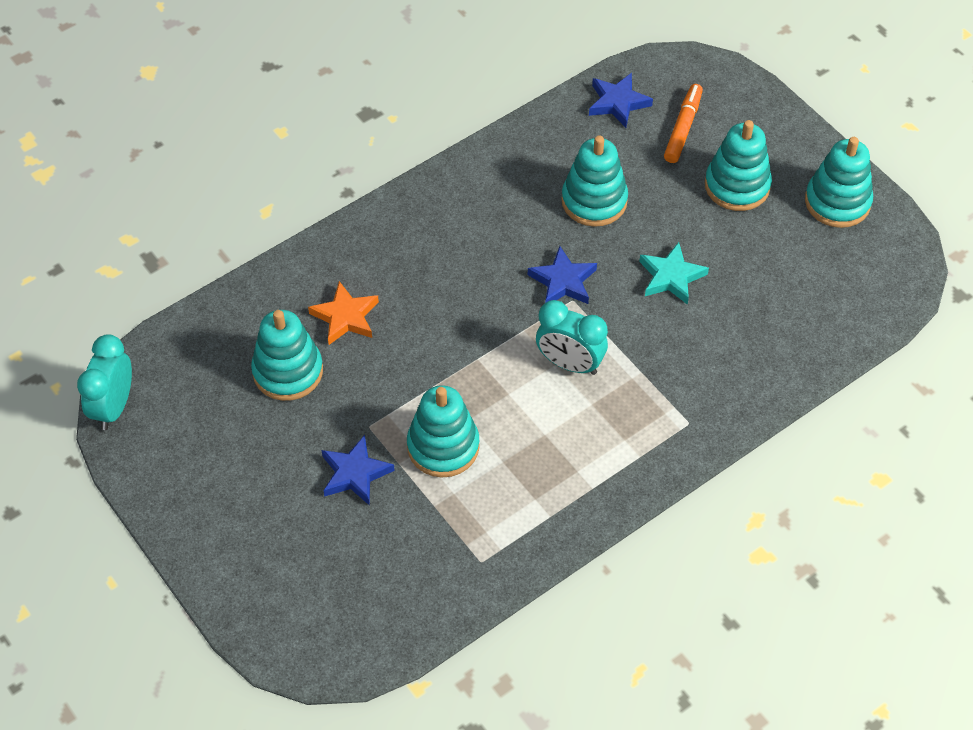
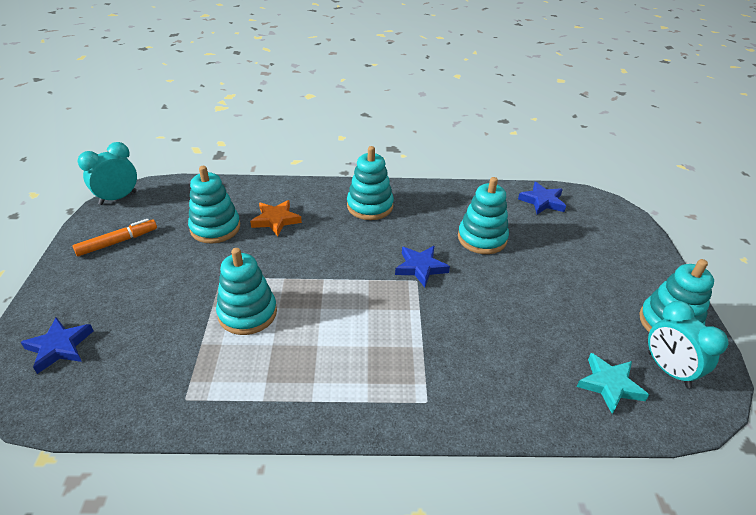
camera: 35 degrees right, 15 degrees down
blue star [322,435,395,506] -> blue star moved to [21,317,93,374]
turquoise clock [536,300,608,375] -> turquoise clock moved to [648,301,729,388]
turquoise star [639,242,709,305] -> turquoise star moved to [577,353,649,414]
orange marker [664,84,703,163] -> orange marker moved to [72,219,157,256]
turquoise stacking toy [705,120,772,211] -> turquoise stacking toy moved to [347,146,394,220]

